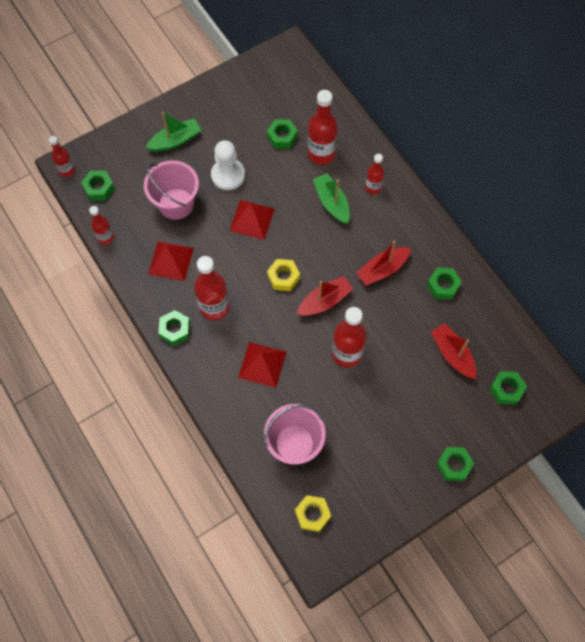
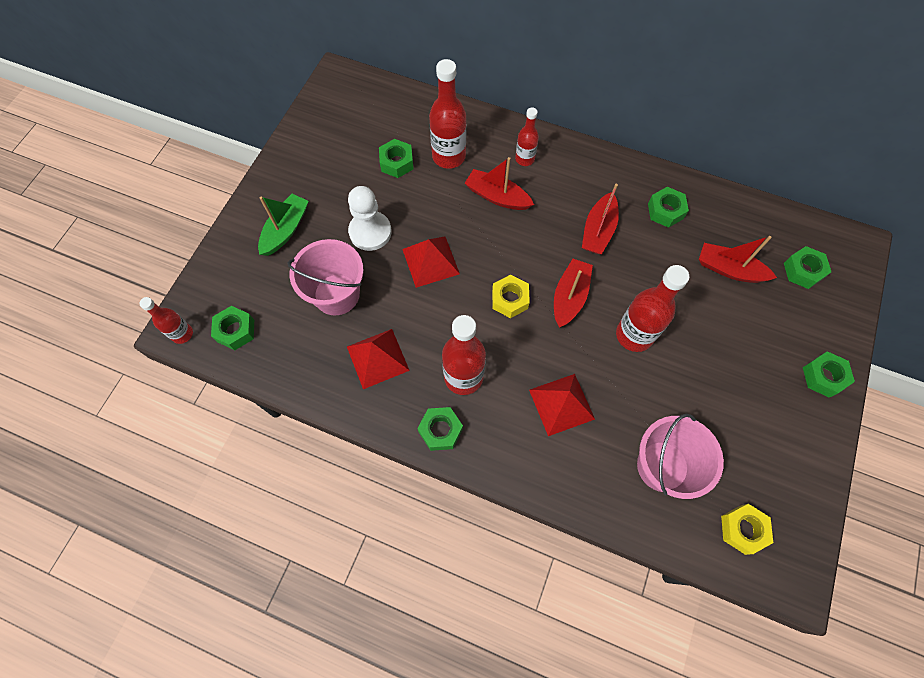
camera: 35 degrees left, 0 degrees up
red bottle [89,206,114,245] -> none
green boat [313,173,350,224] -> red boat [464,157,534,210]

